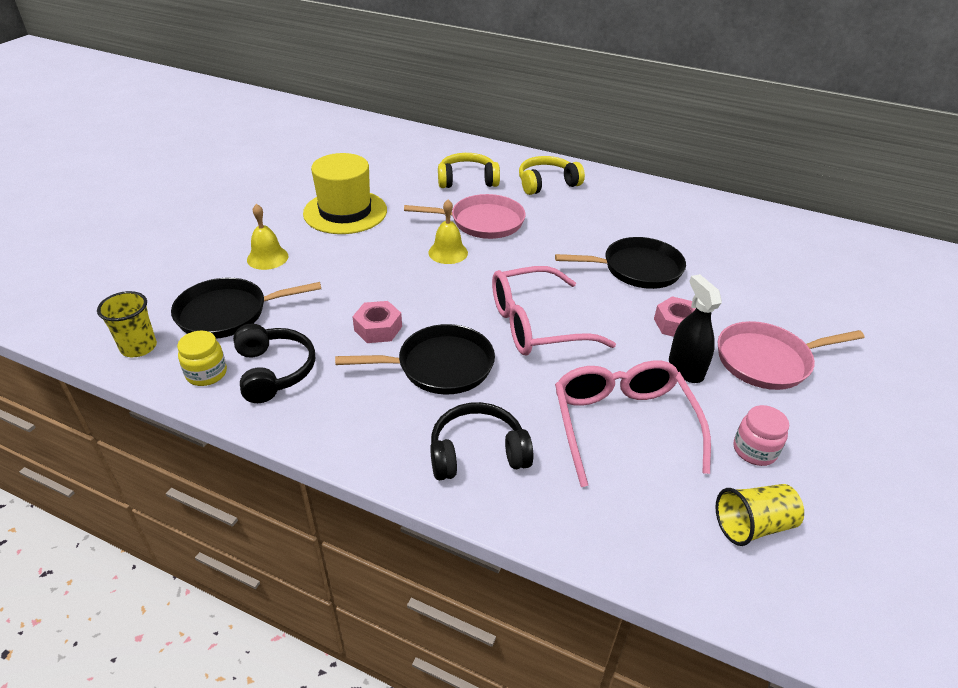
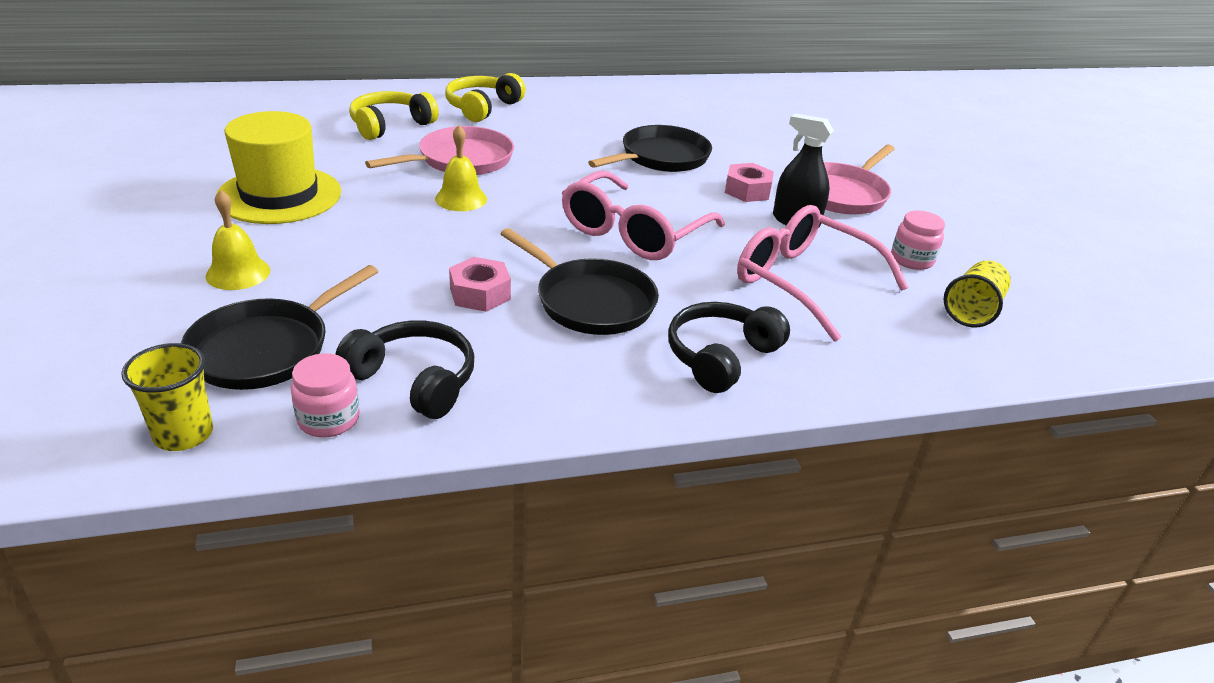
camera: 40 degrees left, 5 degrees down
yellow jar [177,331,227,386] -> pink jar [291,353,360,438]
black pan [335,324,495,394] -> black pan turned 90 degrees clockwise [500,228,659,335]

